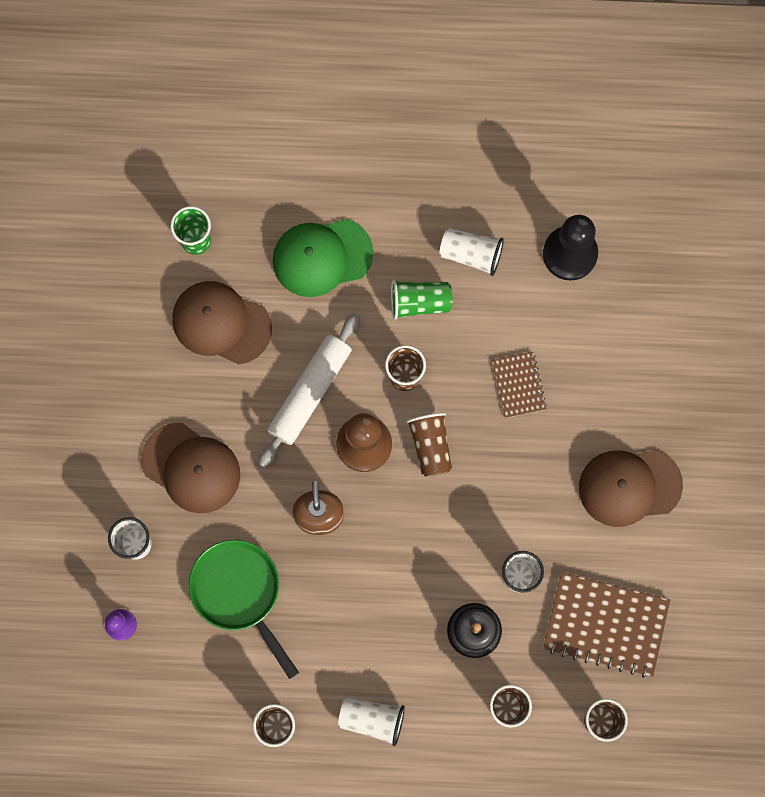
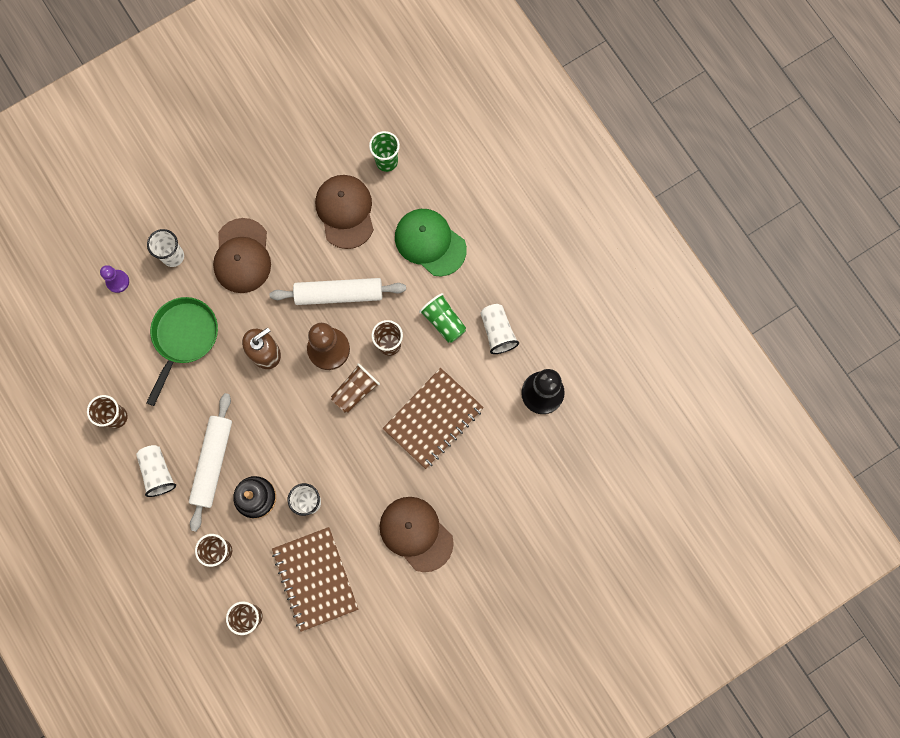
camera: 55 degrees right, 0 degrees up
brown notebook [492,352,547,418] -> brown notebook [383,368,484,469], size x1.82
none -> white rolling pin [189,393,232,532]

